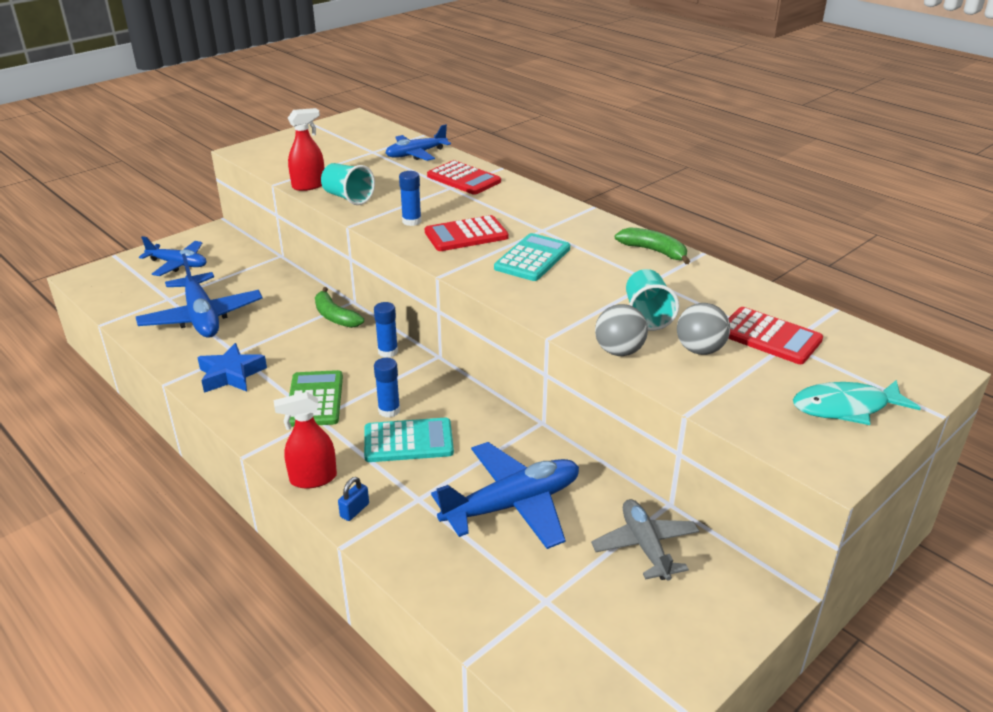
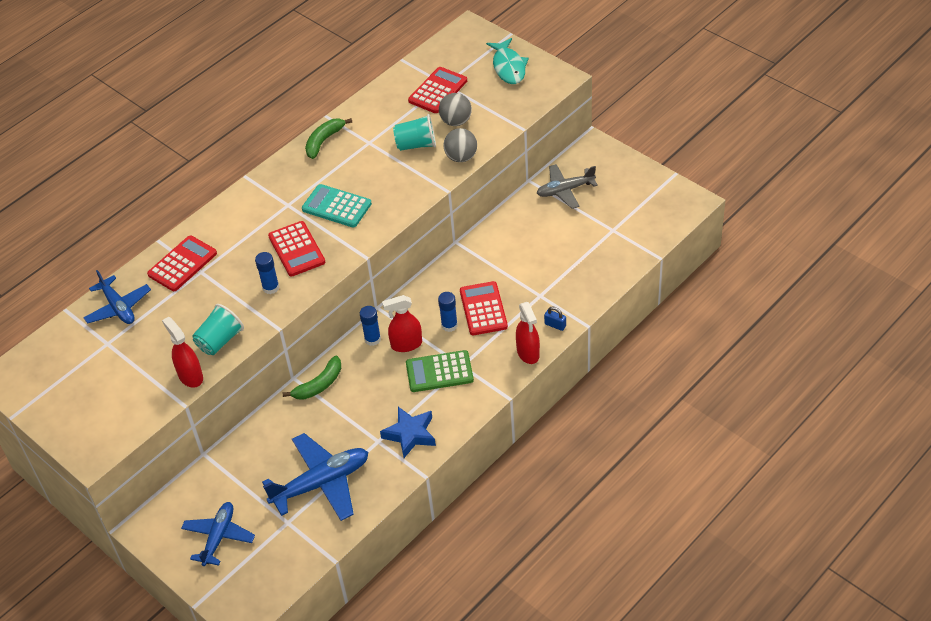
camera: 90 degrees left, 15 degrees up
turquoise calculator [364,418,454,462] -> red calculator [460,281,508,335]
blue plane [431,442,579,549] -> none
none -> red spray bottle [382,295,422,352]

